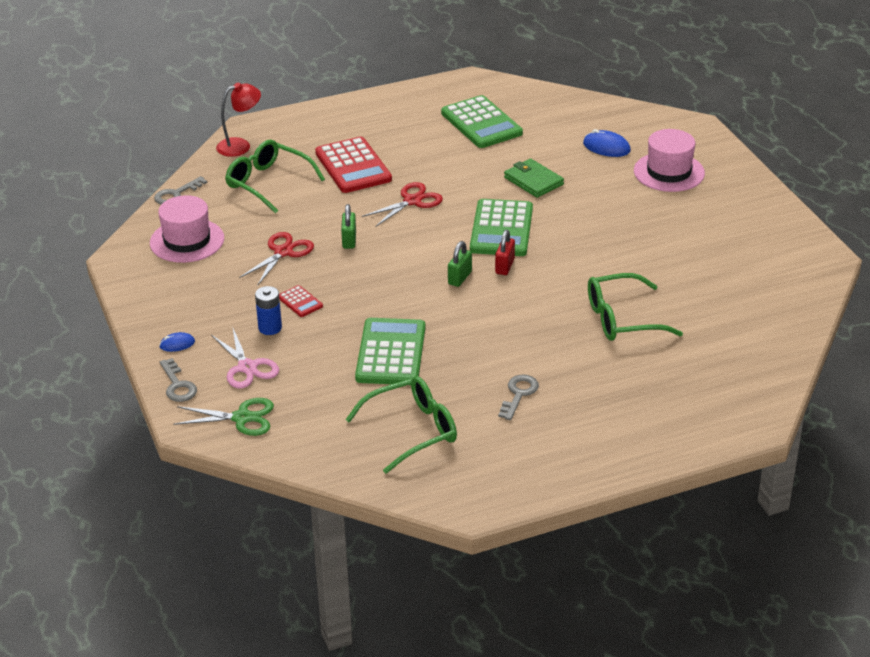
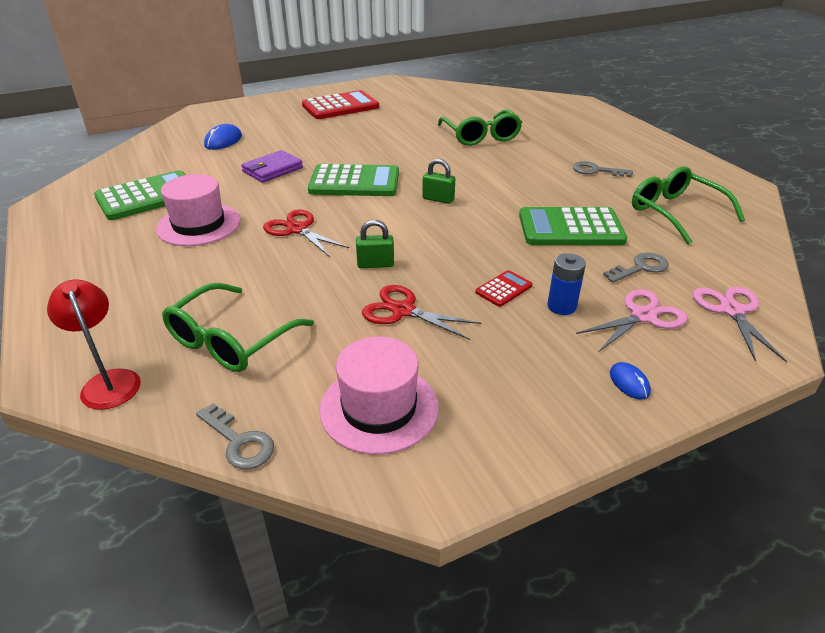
camera: 95 degrees left, 0 degrees up
grey key [160,358,197,402] -> grey key moved to [603,252,669,283]
green scissors [173,398,274,436] -> pink scissors [693,287,787,362]
red calculator [315,137,392,193] -> red calculator moved to [302,90,379,119]
red padlock [495,230,515,275] -> none
green wallet [504,159,564,198] -> purple wallet [241,150,303,183]
pink hat [634,129,705,192] -> pink hat moved to [156,174,240,246]

